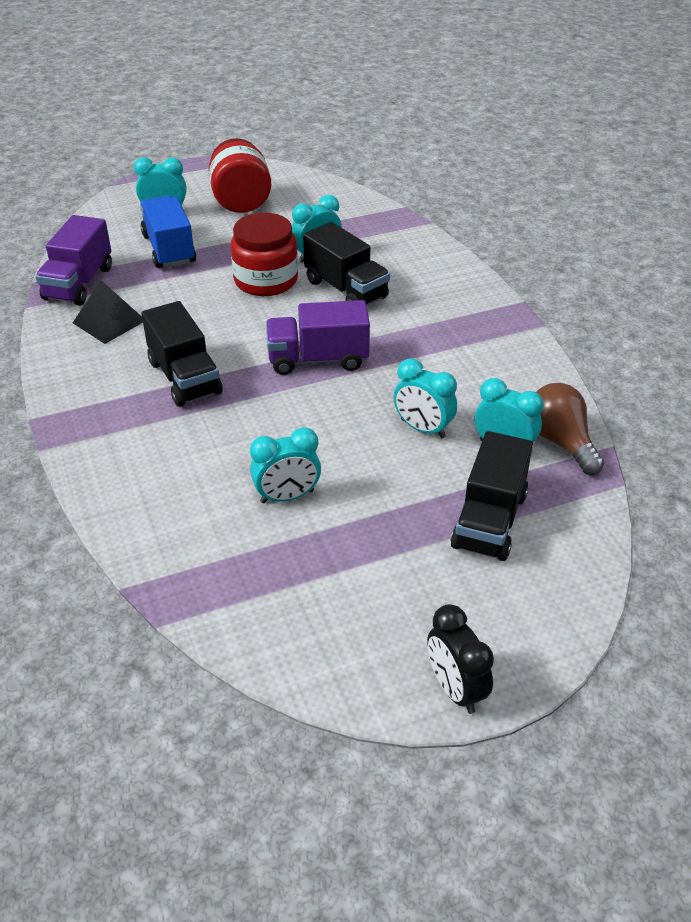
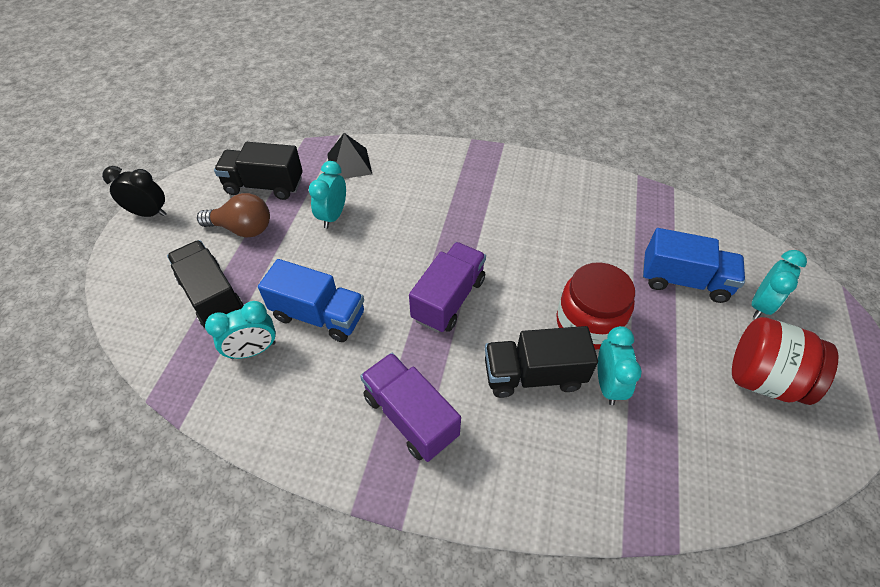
camera: 125 degrees right, 10 degrees up
purple truck [35,215,112,305] -> purple truck moved to [360,353,461,462]
black pyramid [73,280,143,344] -> black pyramid moved to [327,133,372,179]
black truck [141,301,223,407] -> black truck moved to [214,142,303,200]
turquoise clock [393,359,457,438] -> blue truck [258,259,364,342]
brown light bulb [536,383,604,475] -> brown light bulb moved to [197,193,270,238]

